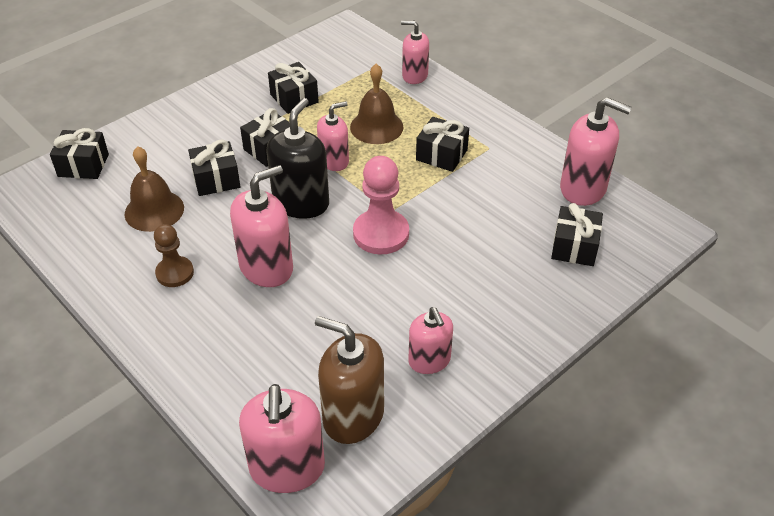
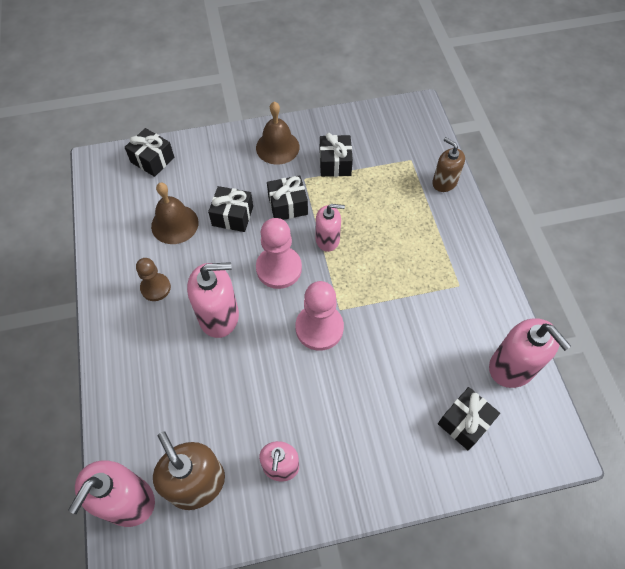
camera: 30 degrees right, 15 degrees up
black soap dispenser [267,98,329,219] -> pink pawn [256,218,302,289]
brown bell [350,64,404,144] -> brown bell moved to [256,102,300,165]
pink soap dispenser [401,21,429,84] -> brown soap dispenser [432,137,465,192]
black gift [416,117,469,172] -> none

